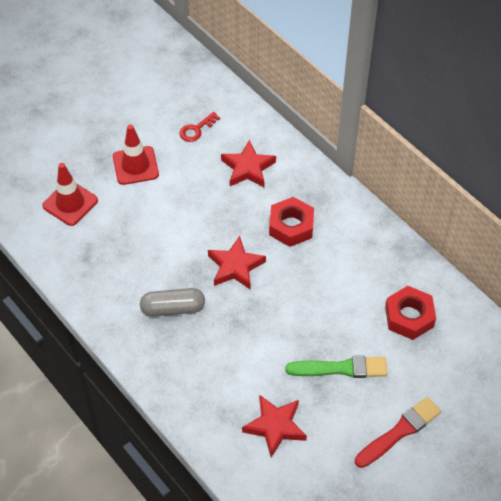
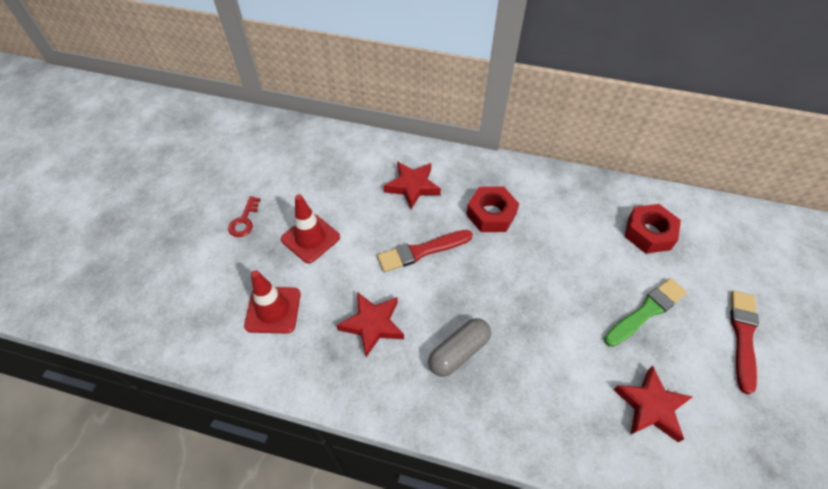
camera: 35 degrees left, 0 degrees up
red key [180,112,220,142] -> red key moved to [228,196,261,237]
red star [208,236,266,290] -> red star moved to [336,292,404,357]
none -> red brush [377,230,473,272]

